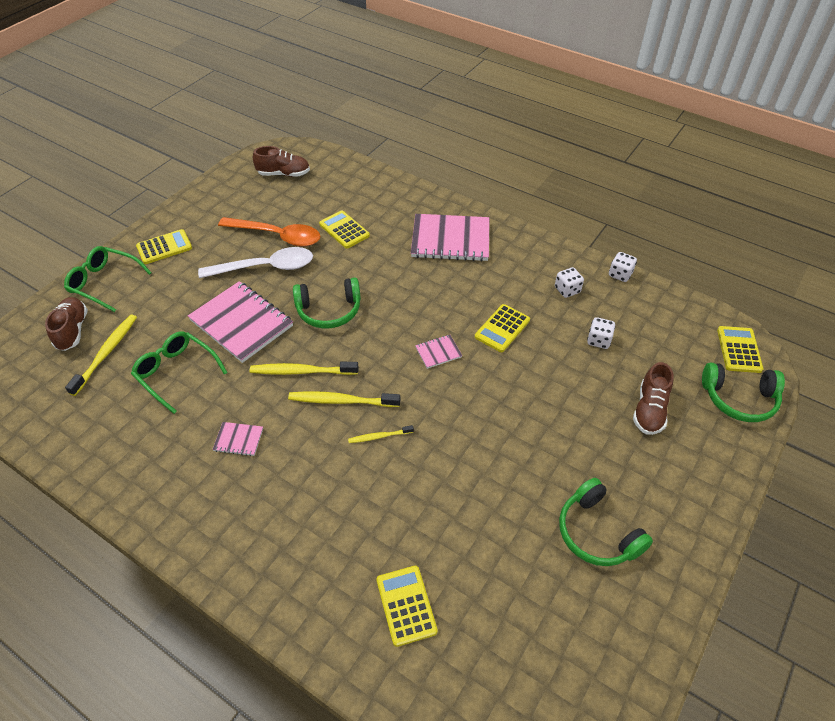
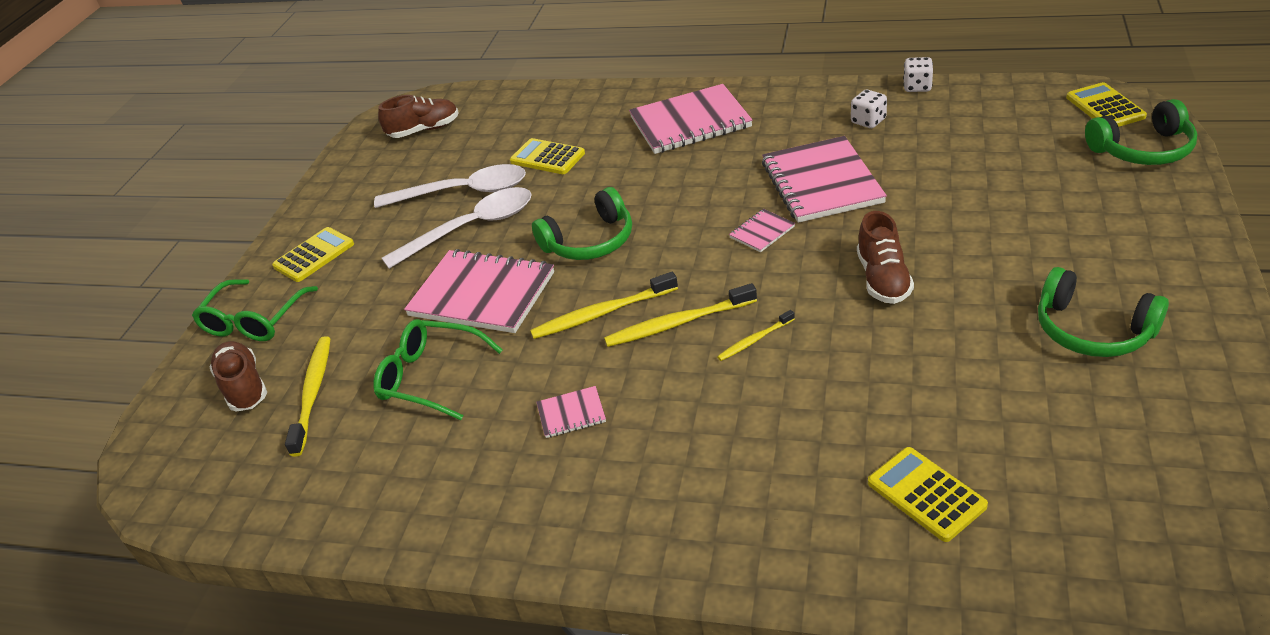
camera: 15 degrees left, 10 degrees down
green glasses [64,246,152,312] -> green glasses turned 75 degrees counterclockwise [192,279,318,341]
orange spoon [218,217,320,247] -> white spoon [374,164,526,208]
yellow calculator [475,304,530,352] -> pink notebook [762,136,887,223]
white dice [587,317,615,349] -> none
brown shoe [633,362,674,435] -> brown shoe moved to [857,211,914,304]

